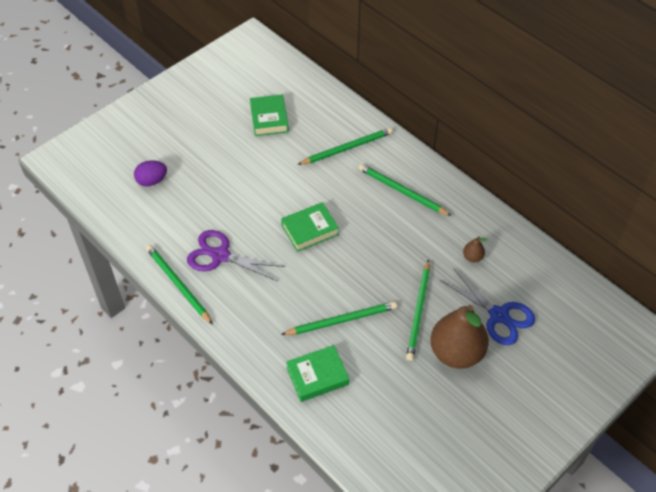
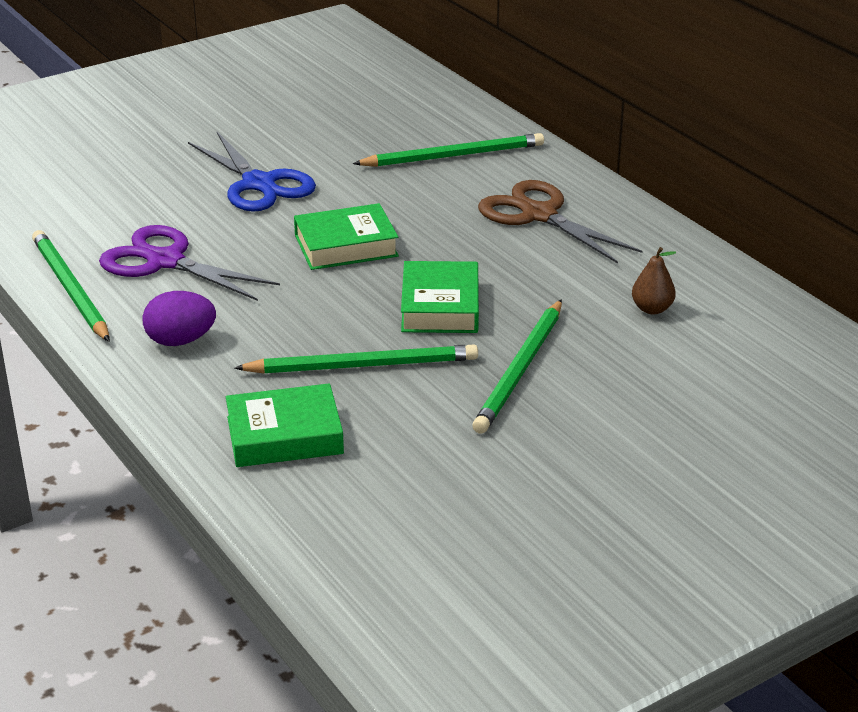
camera: 10 degrees right, 20 degrees down
purple egg [134,160,167,186] -> purple egg moved to [142,291,216,346]
green book [250,95,289,136] -> green book moved to [401,261,479,333]
green pencil [358,164,452,216] -> brown scissors [478,180,643,264]
brown pear [430,305,489,369] -> none
blue scissors [440,268,535,345] -> blue scissors moved to [188,132,316,212]

